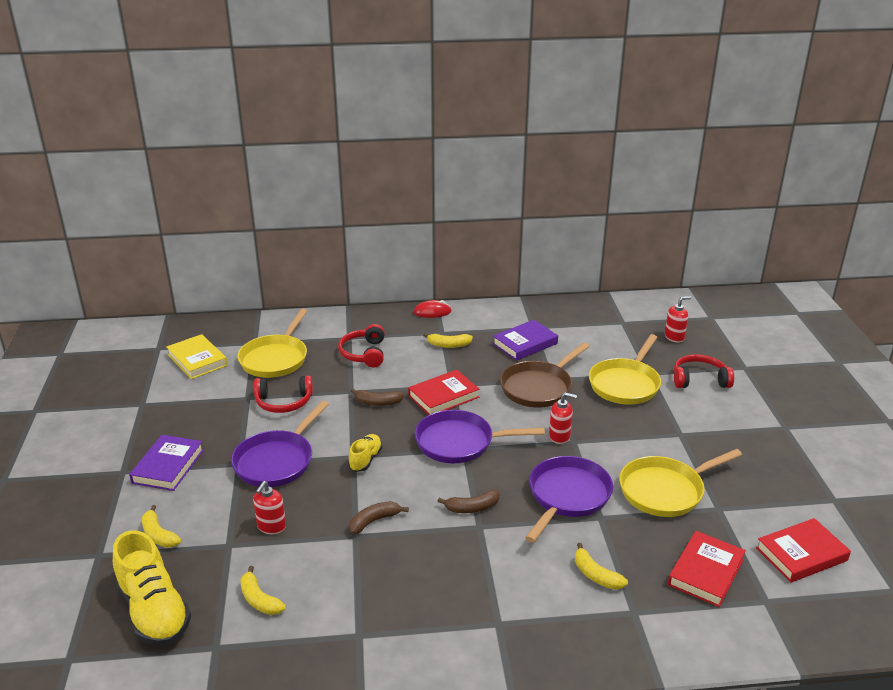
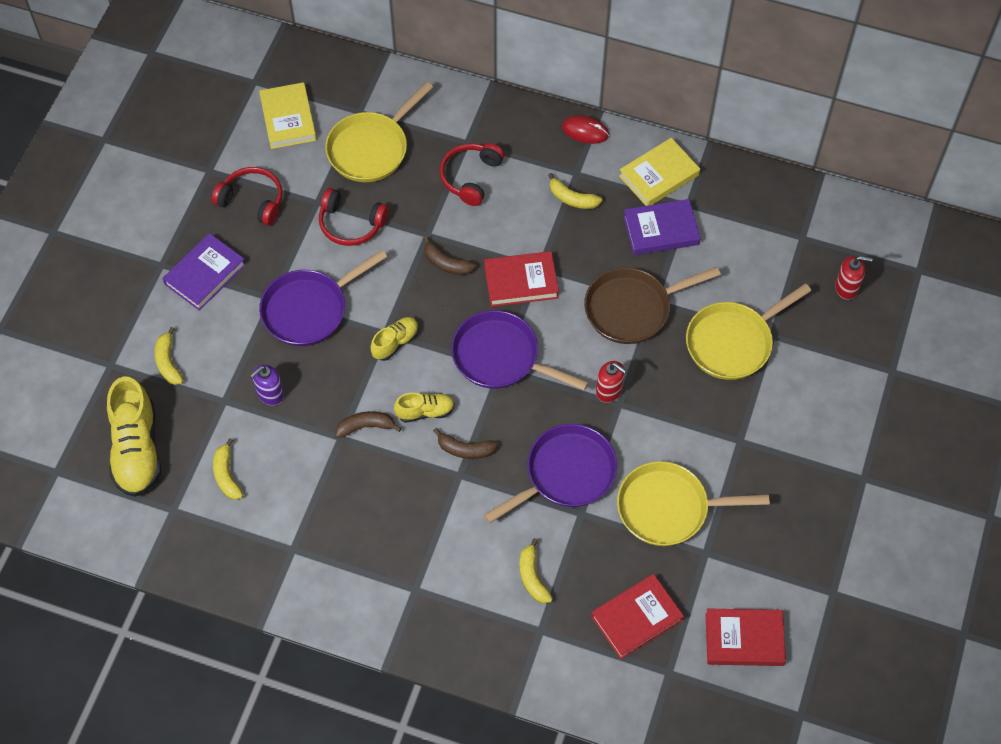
camera: 25 degrees right, 30 degrees up
red soap dispenser [253,481,286,534] -> purple soap dispenser [250,364,284,406]
red headphones [674,354,734,388] -> red headphones moved to [212,167,283,226]
none -> yellow shoe [394,393,455,423]
none -> yellow book [619,138,700,206]

